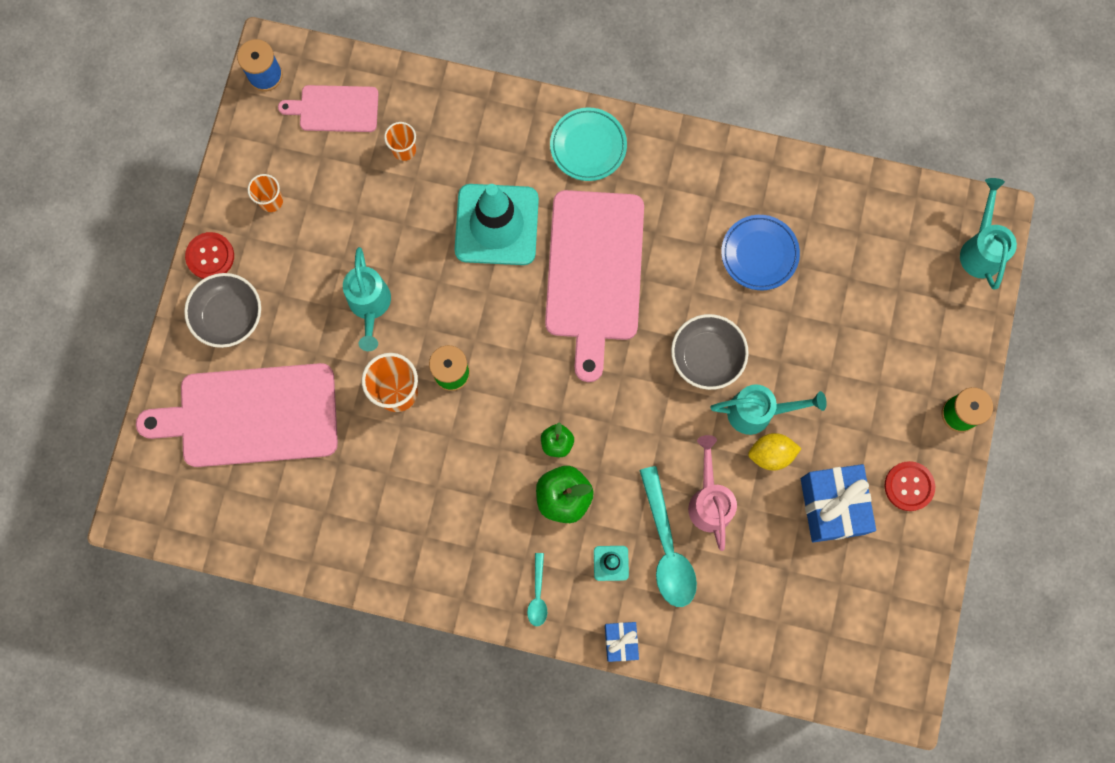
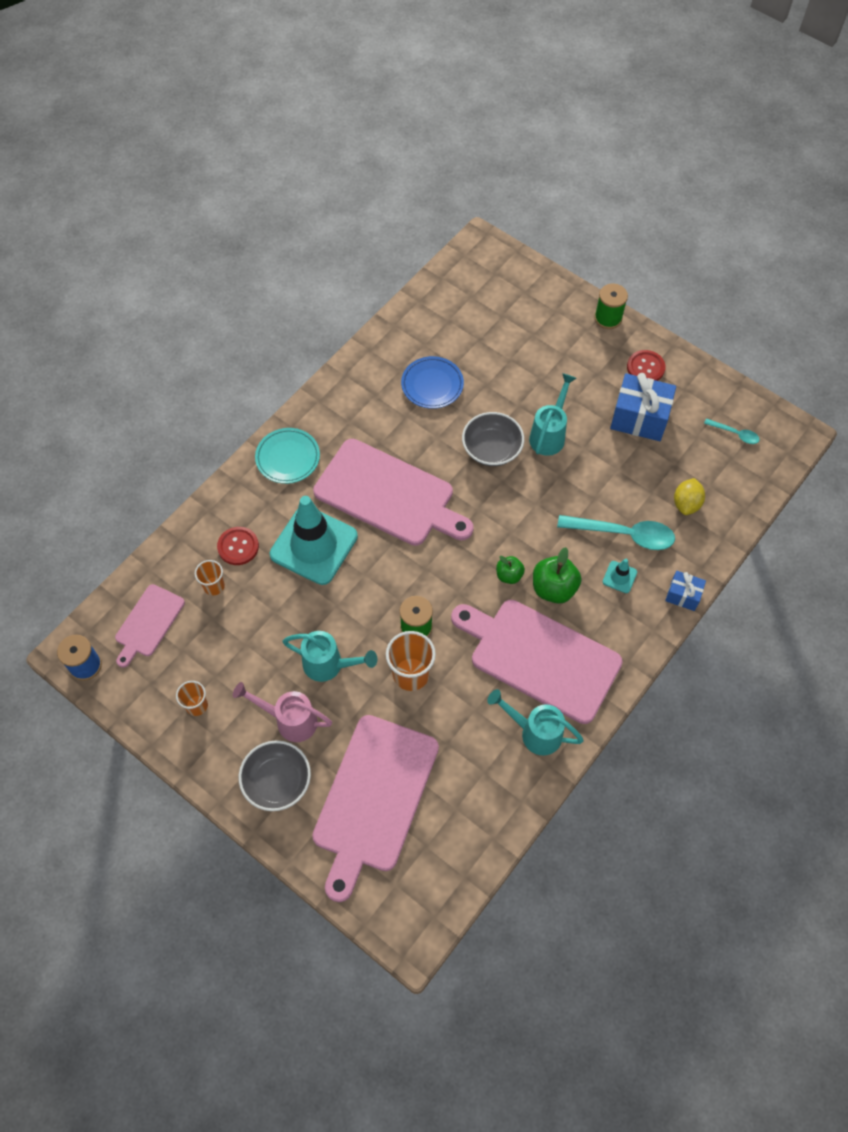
camera: 65 degrees left, 15 degrees down
red button [185,232,234,279] -> red button moved to [217,527,259,565]
turquoise spoon [527,553,547,626] -> turquoise spoon moved to [704,418,760,444]
pink watering can [688,435,737,551] -> pink watering can moved to [233,682,332,742]
yellow lemon [748,433,802,471] -> yellow lemon moved to [674,478,705,515]
turquoise watering can [960,178,1017,289] -> turquoise watering can moved to [487,689,584,755]
none -> pink cutting board [451,600,622,724]

